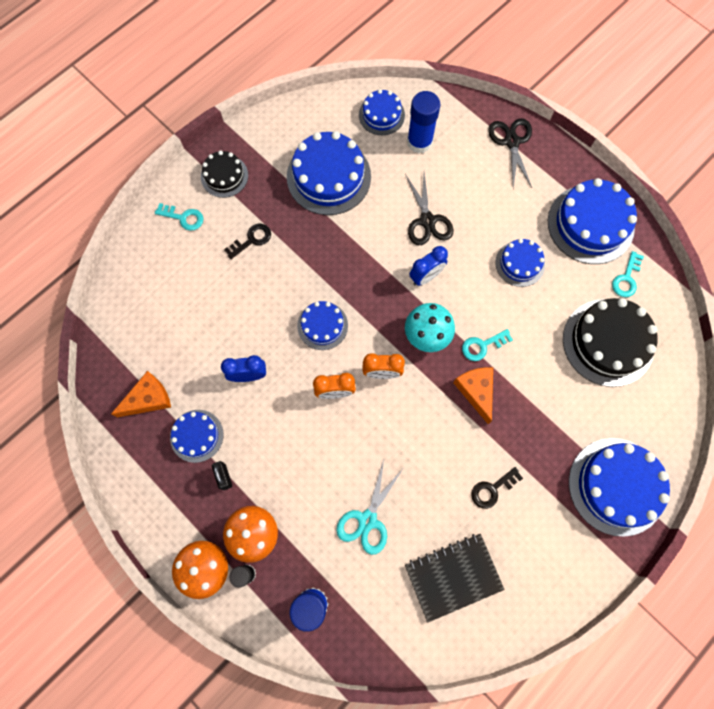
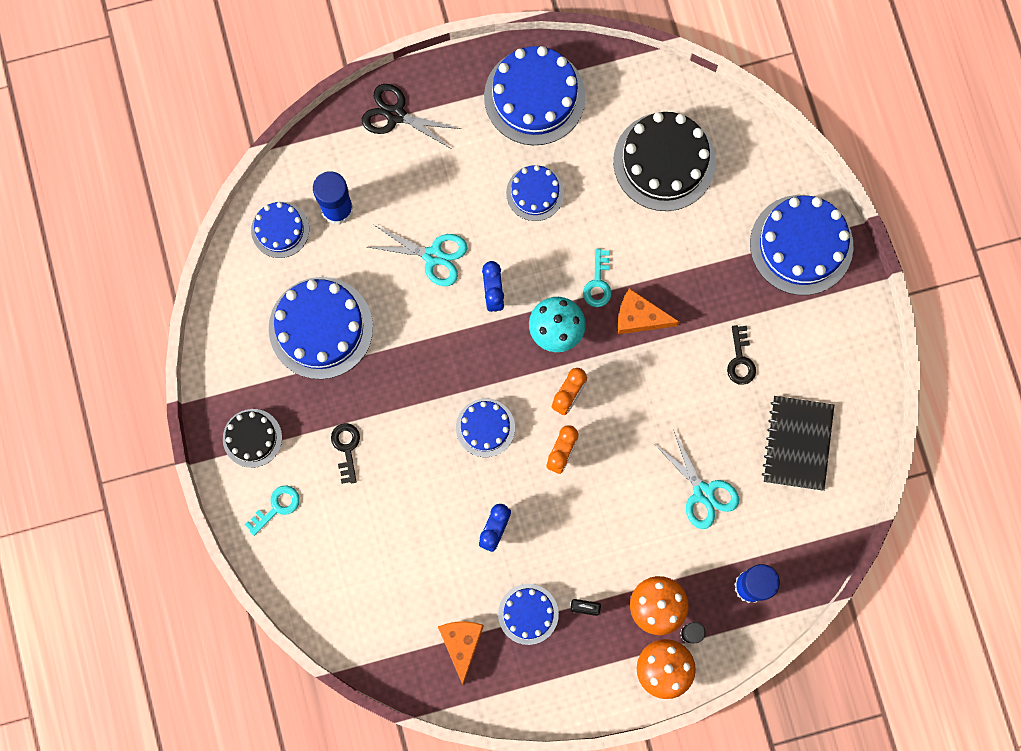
camera: 60 degrees left, 5 degrees up
black scissors [405,172,453,245] -> turquoise scissors [368,225,467,286]
turquoise key [612,251,644,297] -> none

